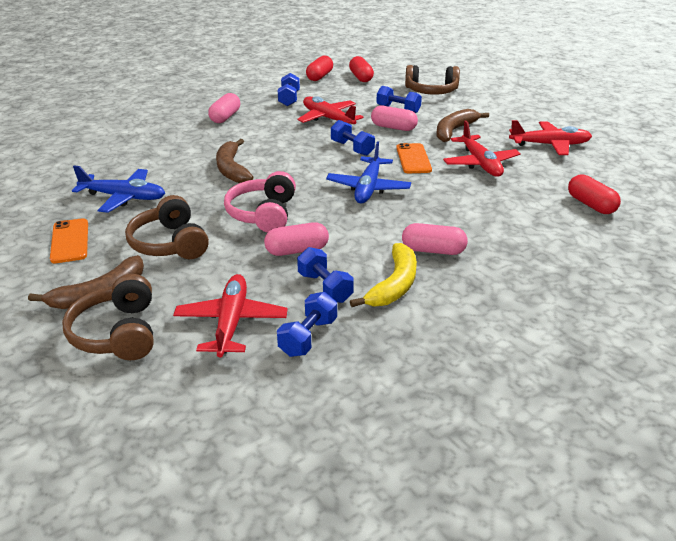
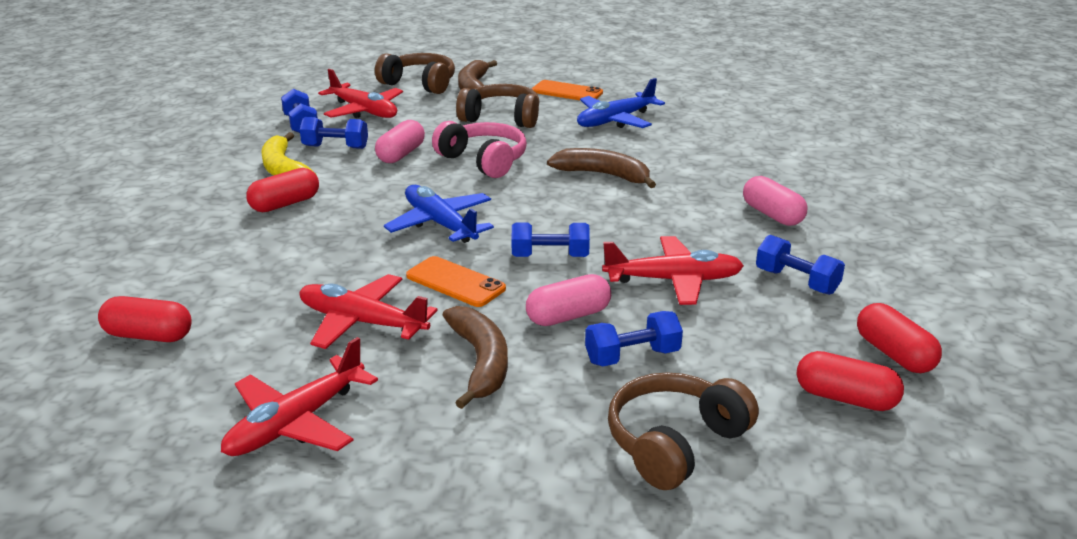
camera: 130 degrees right, 5 degrees down
pink capsule [402,223,468,255] -> red capsule [246,168,319,212]

